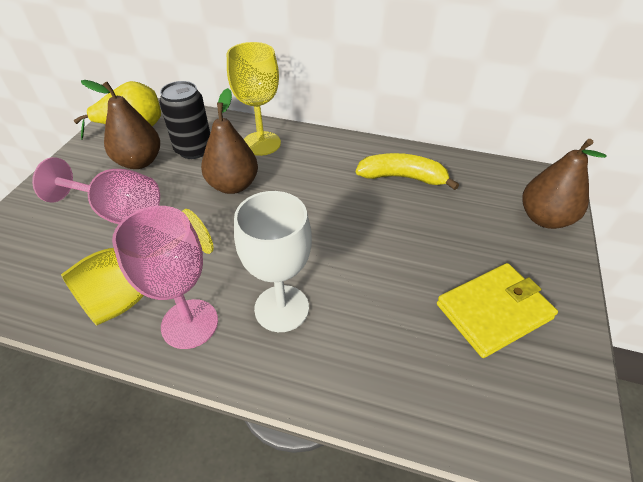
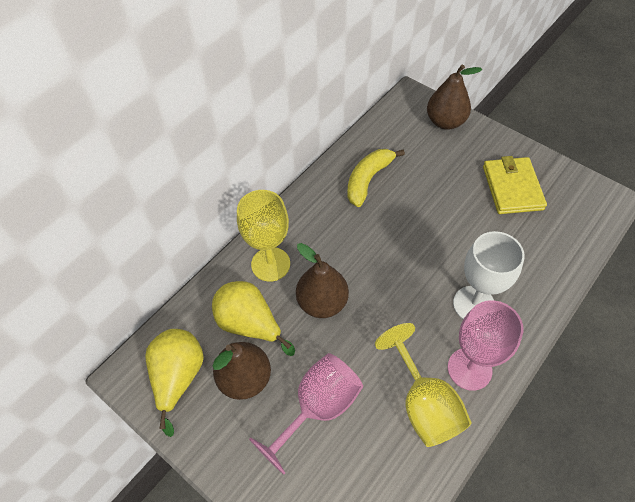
camera: 65 degrees left, 10 degrees up
black can [159,81,210,159] -> yellow pear [212,281,295,356]

